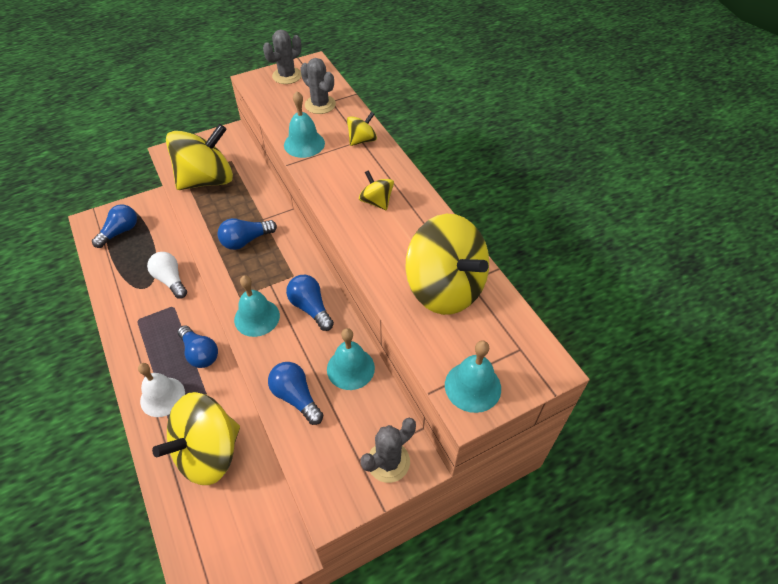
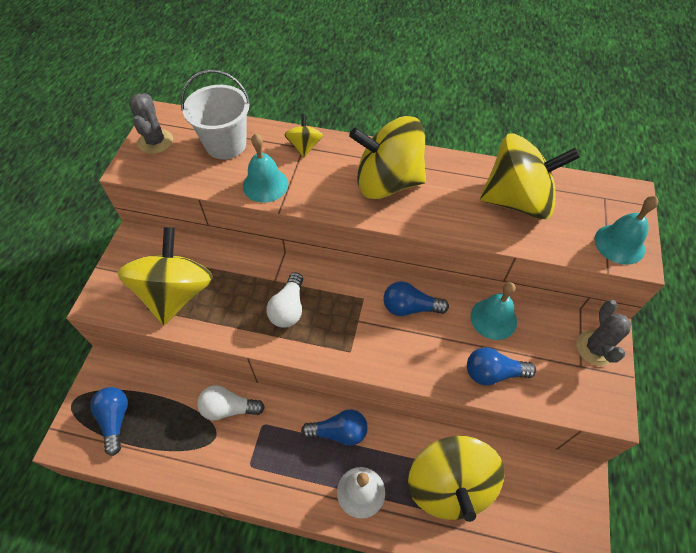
camera: 50 degrees left, 5 degrees up
blue light bulb [217,218,277,250] -> white light bulb [266,272,303,328]
turquoise bell [234,275,280,337] -> none
grey cactus [300,58,336,114] -> white bucket [181,70,251,159]
yellow spinning top [359,170,394,210] -> yellow spinning top [349,116,426,199], size x2.19

